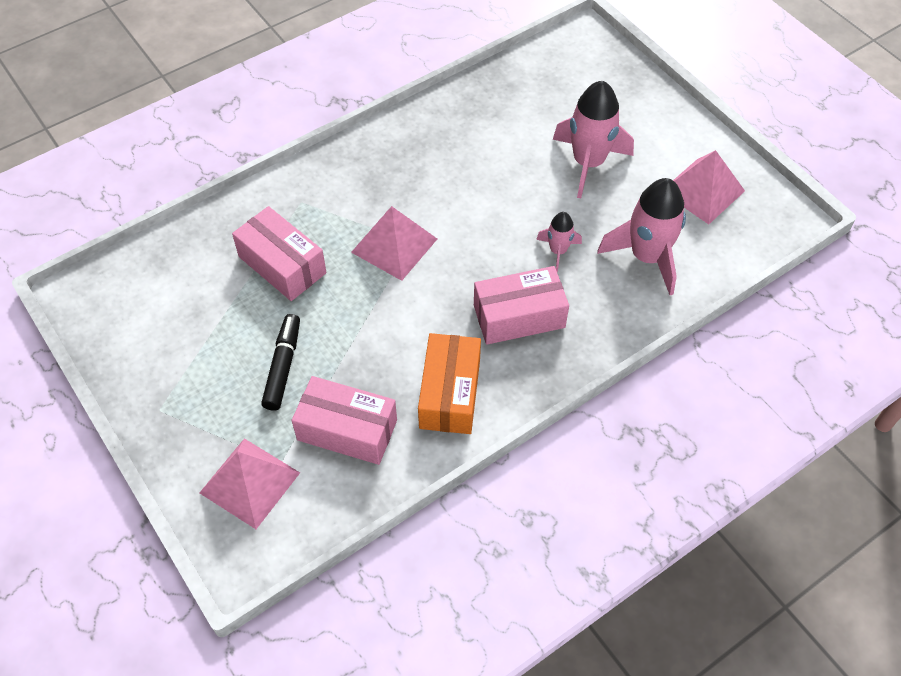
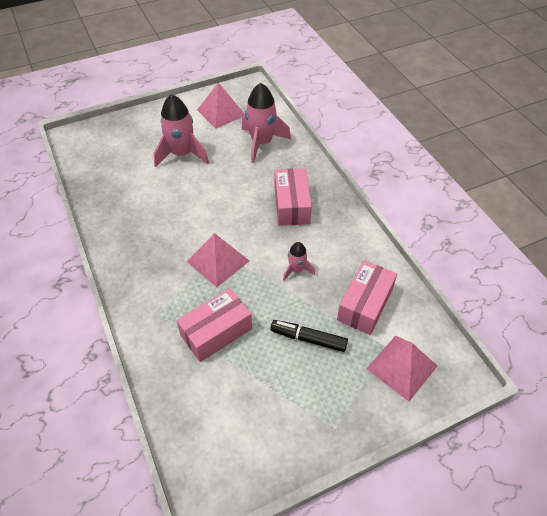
camera: 80 degrees left, 5 degrees down
orange box [418,333,481,434] -> none
pink rocket [536,212,582,272] -> pink rocket moved to [283,242,315,281]

